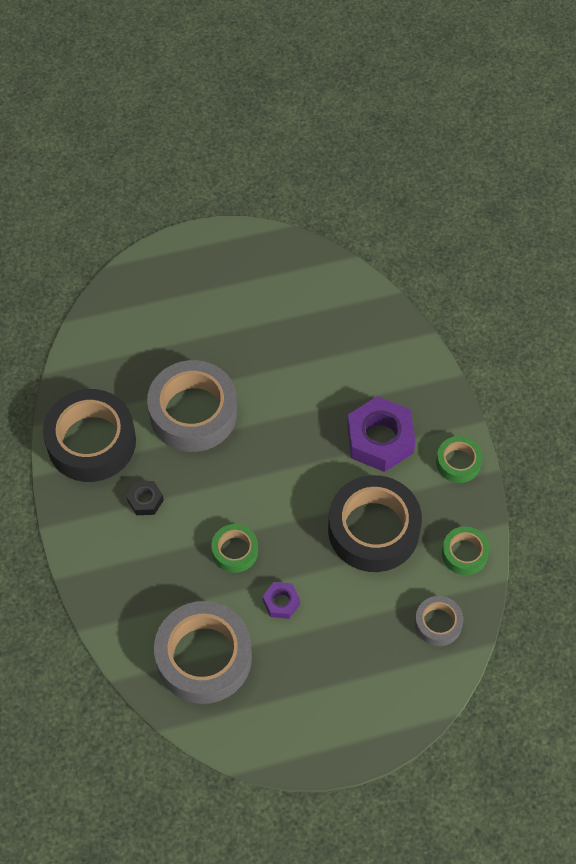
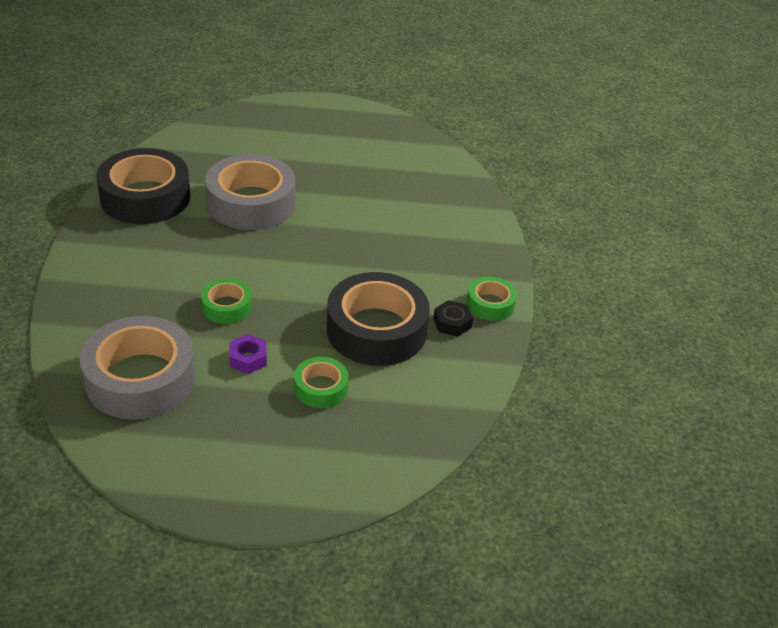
camera: 15 degrees right, 20 degrees down
black nut [126,481,164,515] -> black nut moved to [433,300,473,337]
purple nut [347,396,415,472] -> none
grey tape [415,596,463,646] -> none
green tape [442,526,490,575] -> green tape moved to [294,357,349,408]

